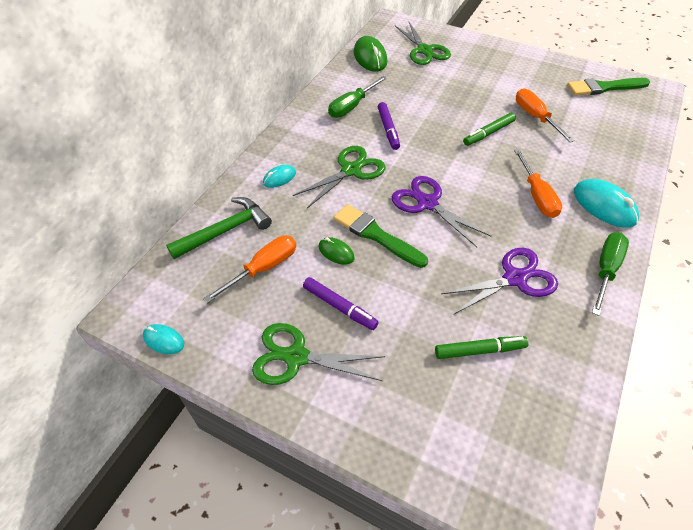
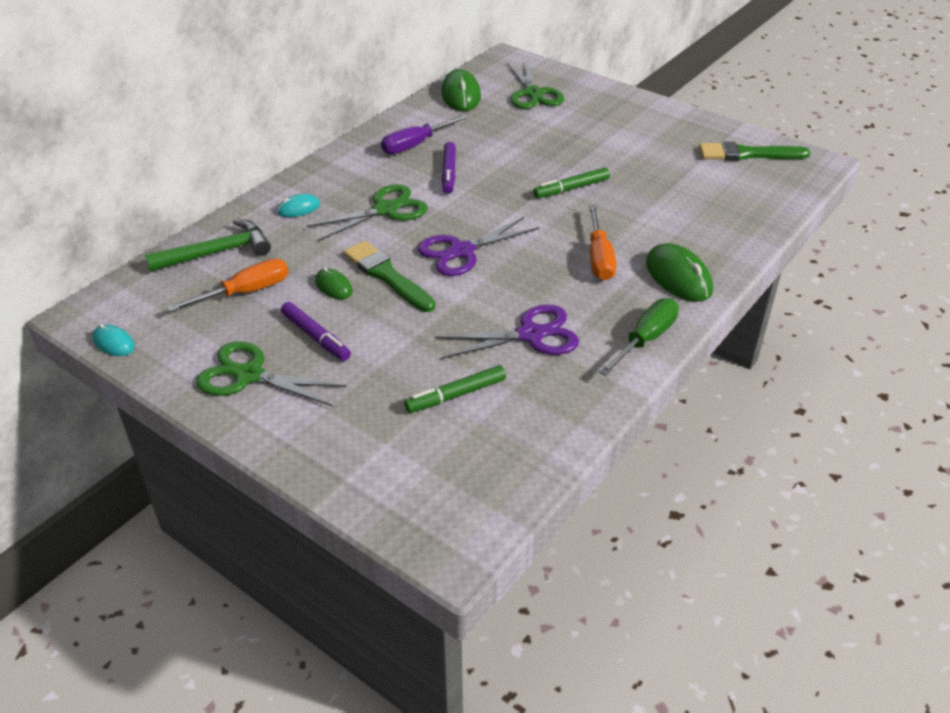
camera: 10 degrees right, 10 degrees down
green screwdriver [328,76,387,118] -> purple screwdriver [381,115,468,155]
purple scissors [392,176,491,247] -> purple scissors turned 90 degrees counterclockwise [418,216,540,276]
green marker [435,336,528,359] -> green marker turned 150 degrees clockwise [405,365,506,413]
orange screwdriver [516,88,574,142] -> none
turquoise mouse [574,179,639,228] -> green mouse [646,243,713,302]

